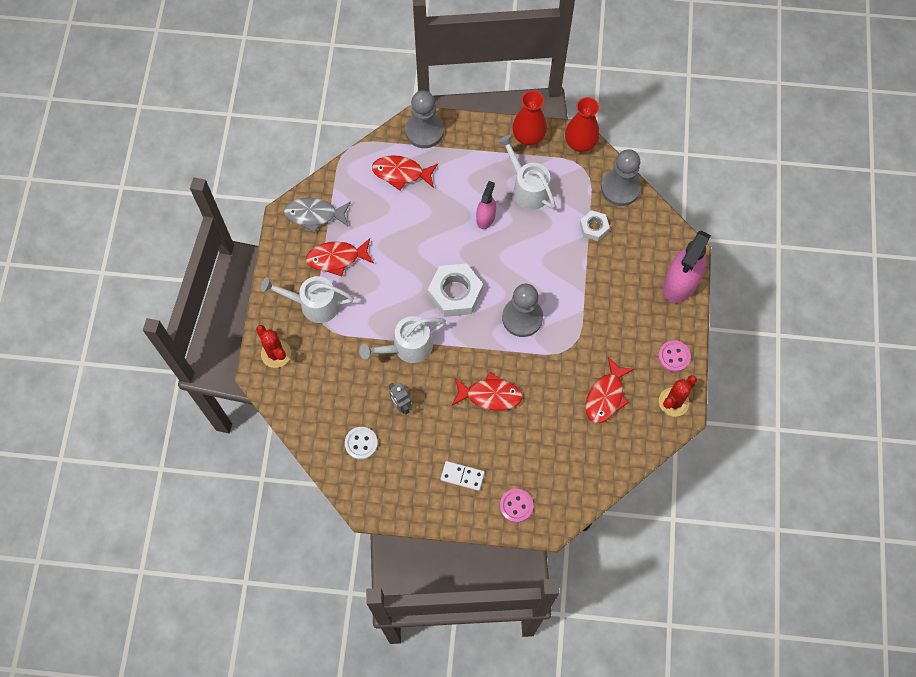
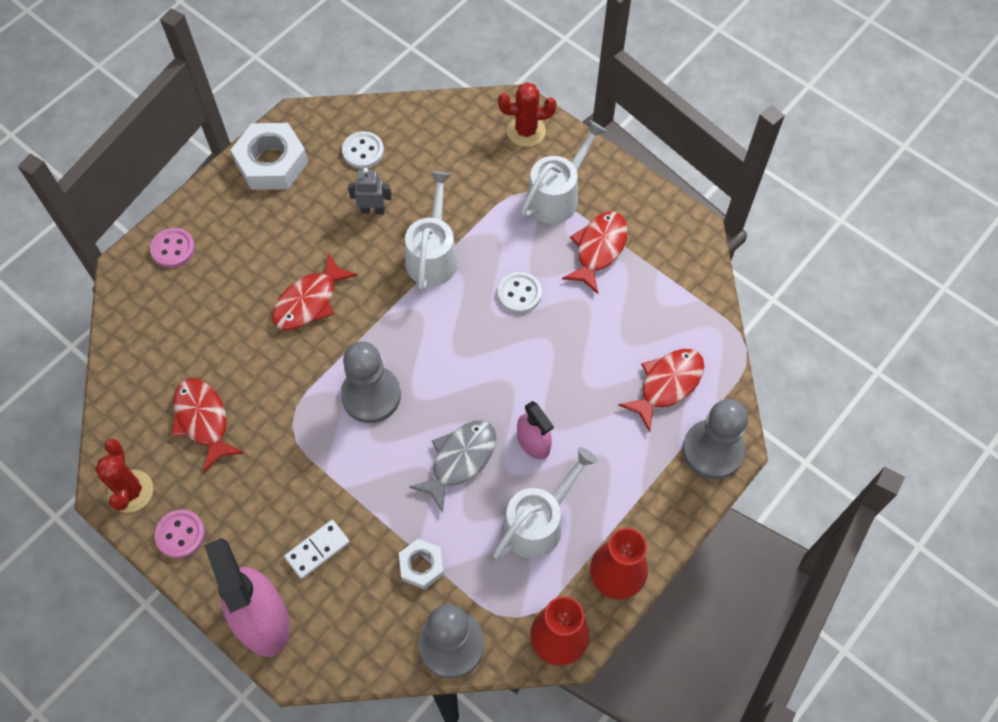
camera: 125 degrees right, 5 degrees down
grey fish [284,198,351,233] -> grey fish moved to [409,420,496,513]
white nut [428,263,483,317] -> white nut moved to [231,123,308,190]
white domino [441,461,485,491] -> white domino moved to [284,520,350,579]
white watering can [498,135,555,210] -> white watering can turned 45 degrees counterclockwise [493,447,598,560]
none -> white button [498,272,542,314]

